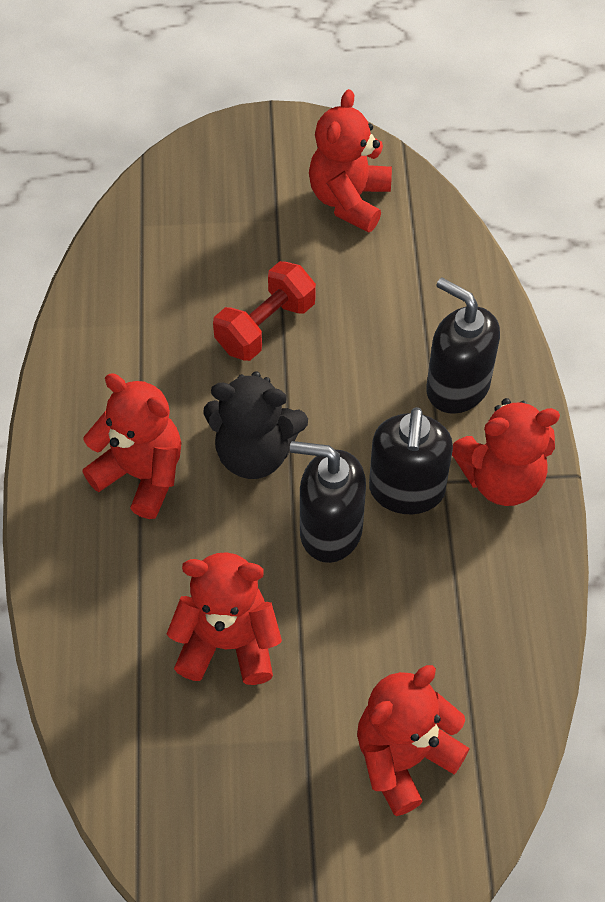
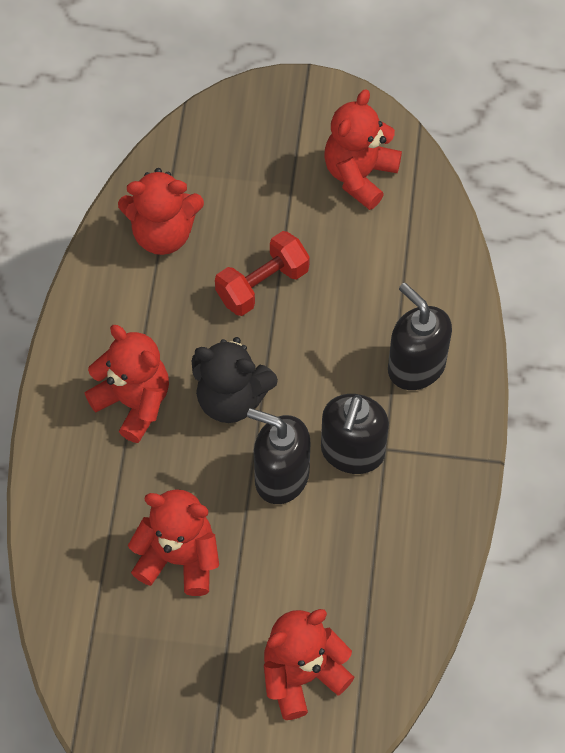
camera: 10 degrees right, 5 degrees up
red teddy bear [452,398,560,506] -> red teddy bear moved to [118,168,204,255]

